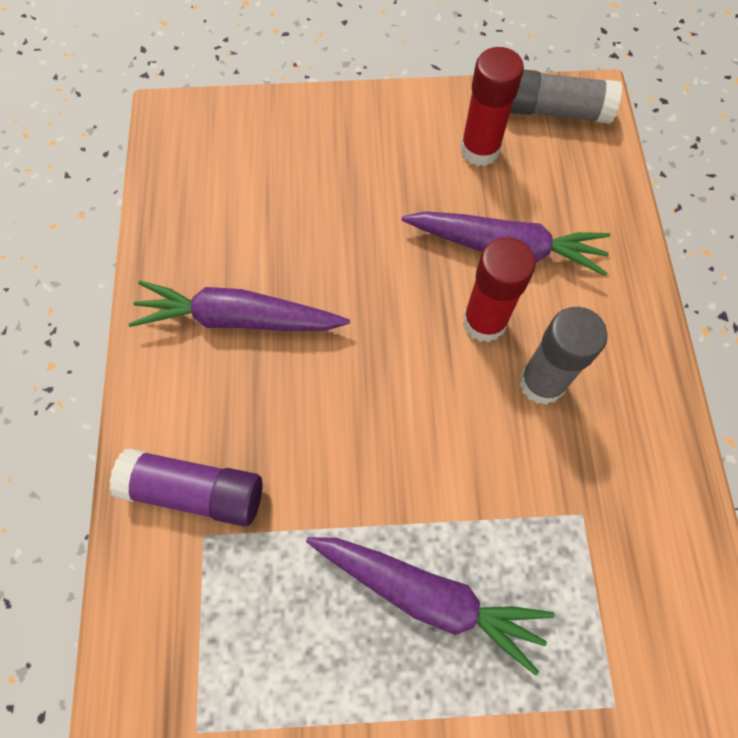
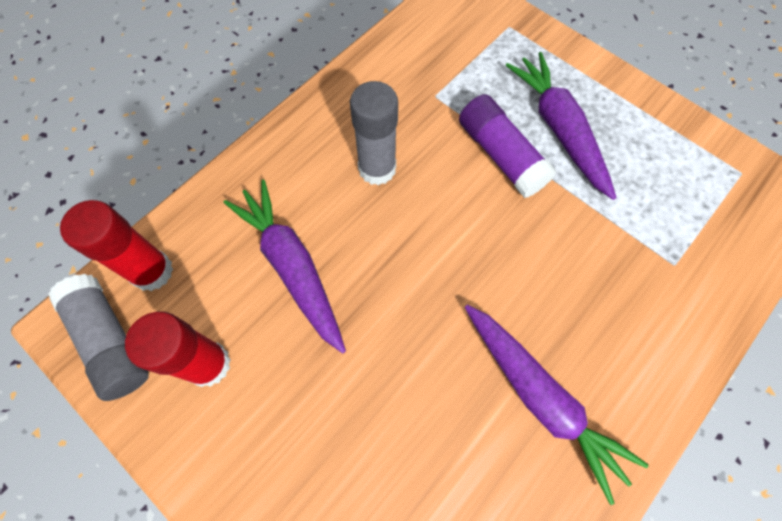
camera: 135 degrees left, 0 degrees up
purple glue stick [109,448,263,527] -> purple glue stick moved to [459,94,557,198]
red glue stick [463,237,536,342] -> red glue stick moved to [60,200,173,291]

